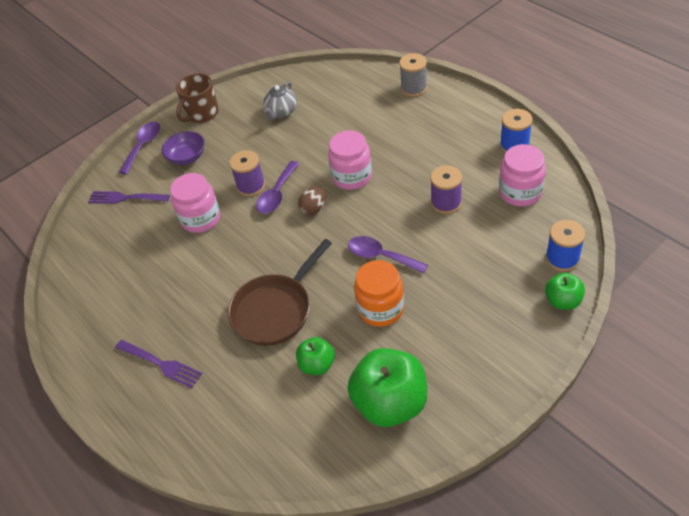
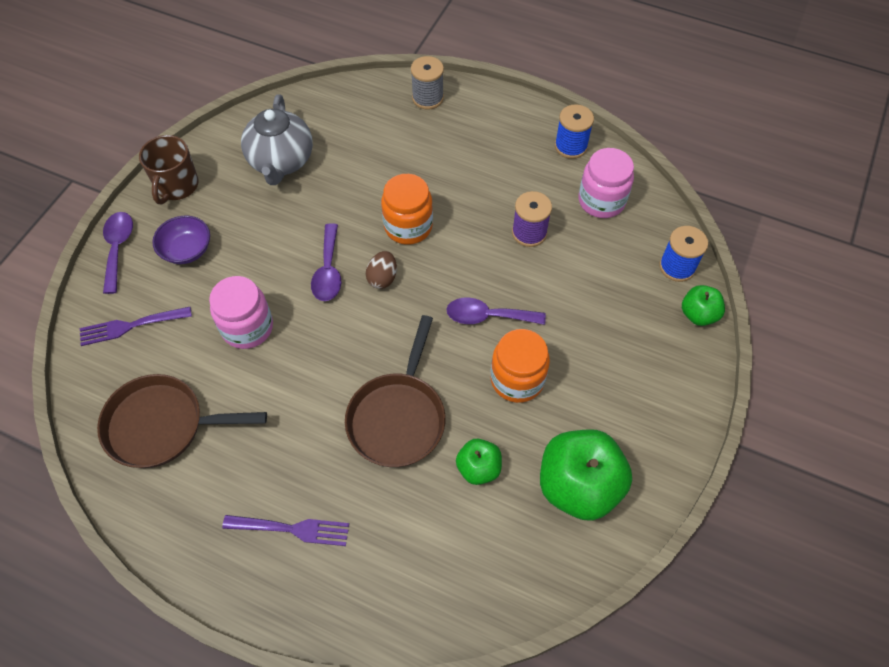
camera: 30 degrees left, 10 degrees up
purple spool [229,150,265,196] -> none
grey teapot [263,81,297,120] -> grey teapot [241,94,313,185], size x1.64
pink jar [328,130,372,190] -> orange jar [381,174,433,245]
none -> brown pan [97,374,267,468]

